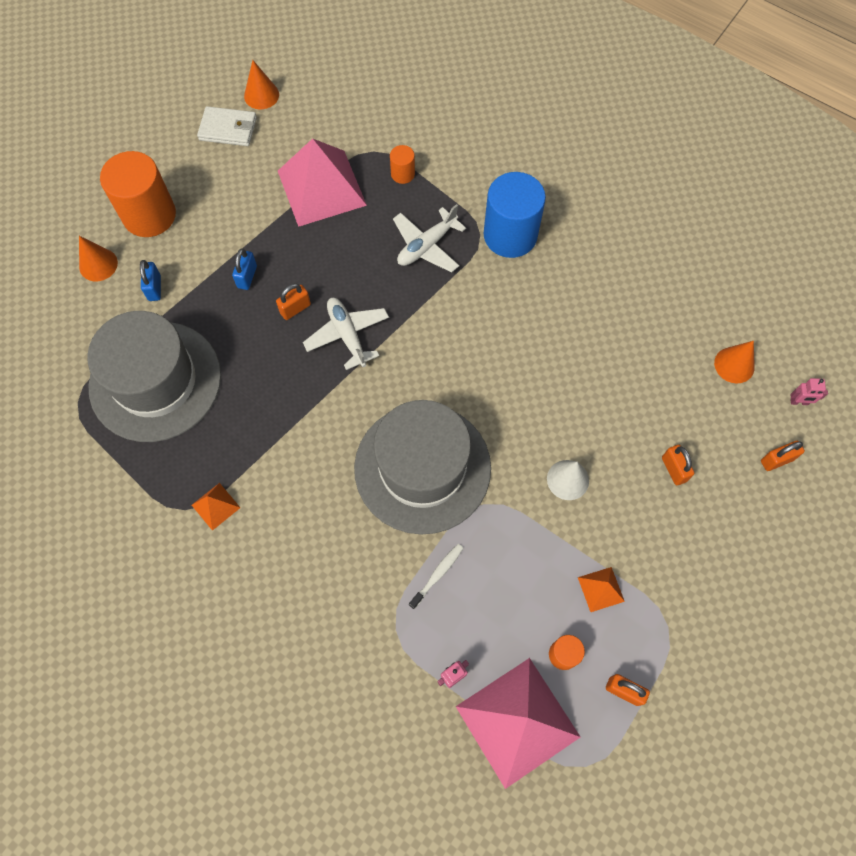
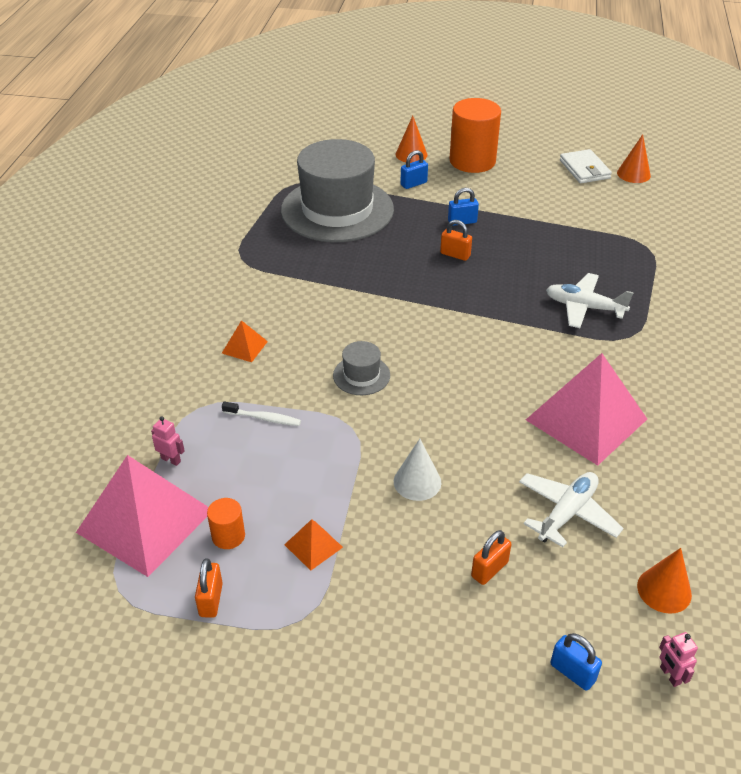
camera: 65 degrees right, 25 degrees down
orange pyramid [192,483,241,531] -> orange pyramid moved to [222,320,268,362]
pink pyramid [278,138,367,227] -> pink pyramid moved to [526,353,647,466]
white plane [303,298,389,370] -> white plane moved to [519,472,624,547]
grey hat [354,400,491,534] -> grey hat [333,341,390,395], size x0.41
orange cylinder [390,145,415,184] -> none
blue cylinder [484,172,546,258] -> none
orange padlock [761,440,805,471] -> blue padlock [550,633,602,691]

